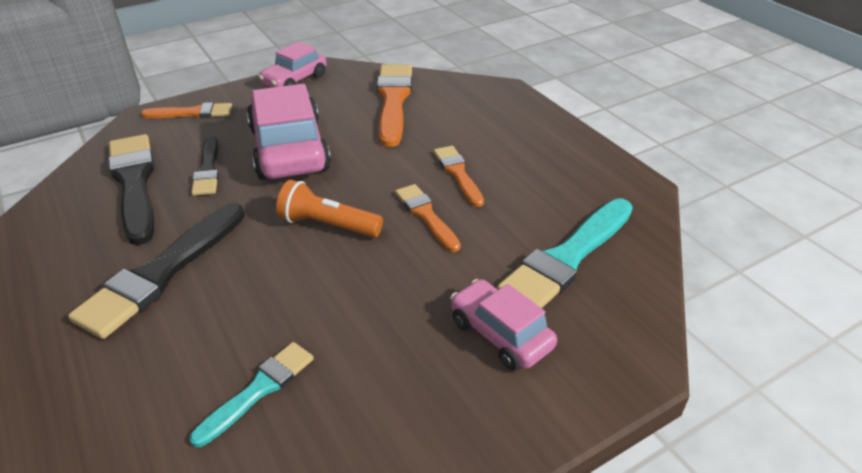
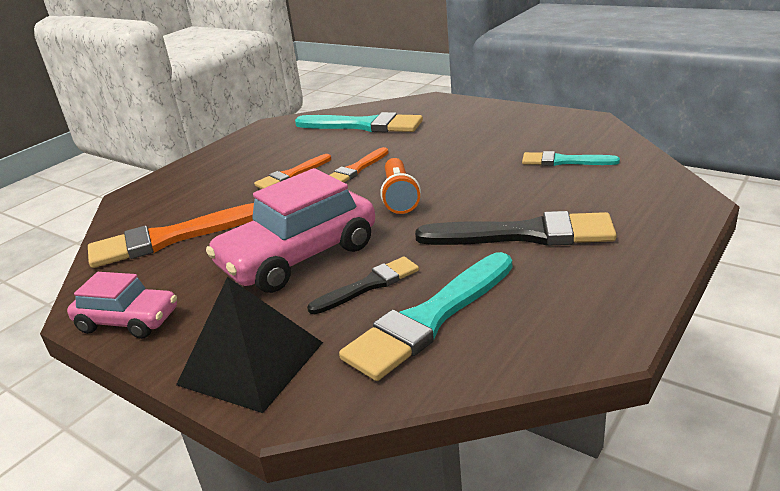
camera: 110 degrees left, 10 degrees down
black brush [108,134,155,245] -> turquoise brush [339,252,512,381]
orange brush [141,102,232,118] -> black pyramid [176,277,323,413]
pink car [450,279,557,370] -> none

